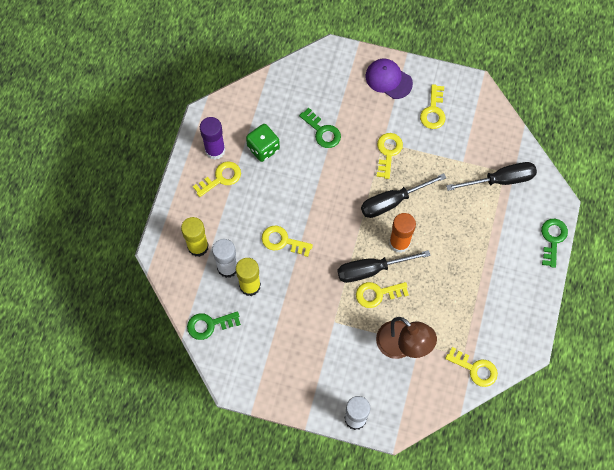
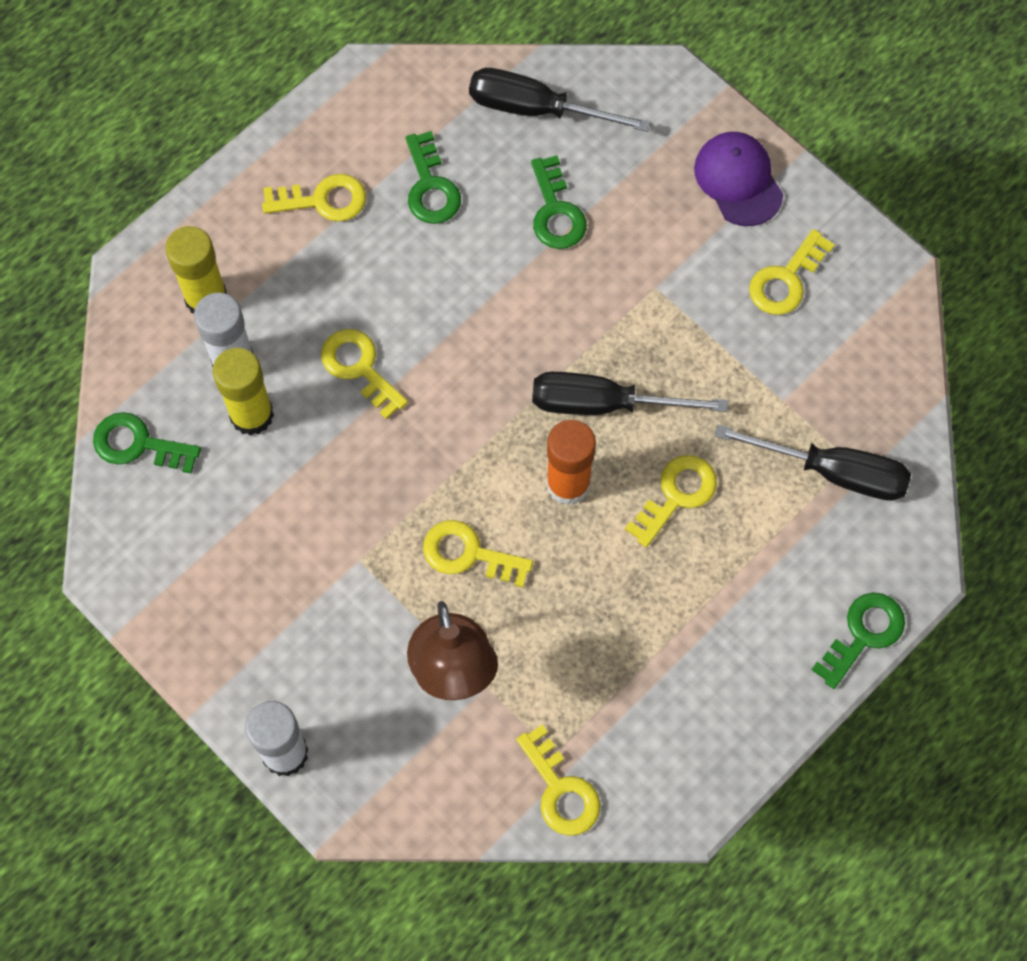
camera: 30 degrees right, 0 degrees up
purple glue stick [200,117,225,160] -> none
green dice [246,124,280,162] -> green key [406,131,461,224]
black screwdriver [338,250,431,283] -> black screwdriver moved to [469,68,651,132]
yellow key [377,133,403,179] -> yellow key moved to [625,455,717,547]

